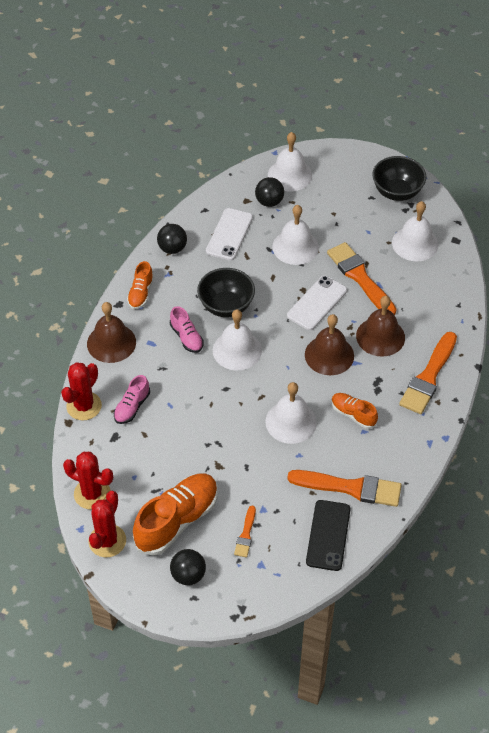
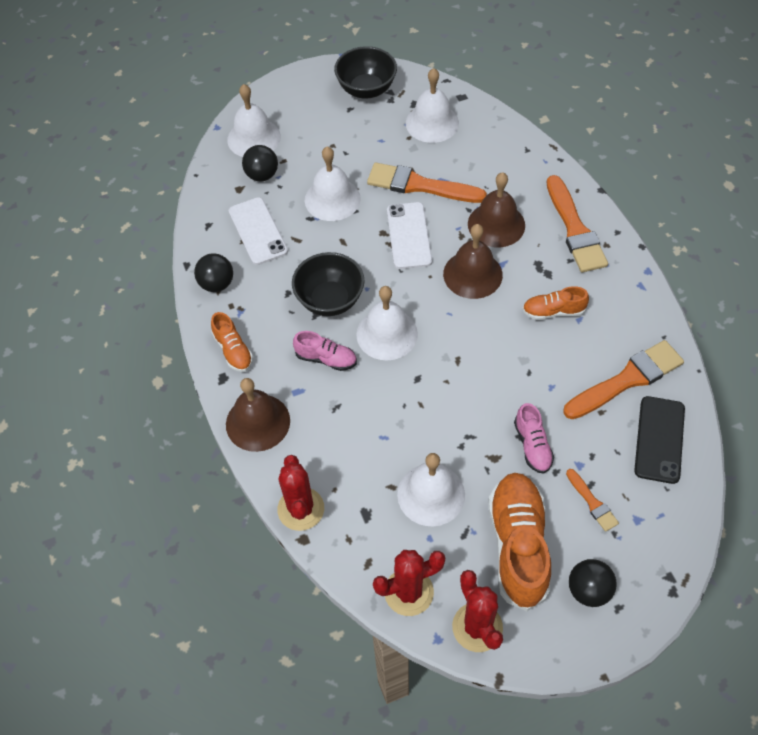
camera: 40 degrees left, 5 degrees up
pink shoe [114,375,150,424] -> pink shoe moved to [514,403,554,474]
white bell [265,382,317,444] -> white bell moved to [397,453,465,526]
black phone [306,500,350,571] -> black phone turned 45 degrees clockwise [634,396,685,484]

